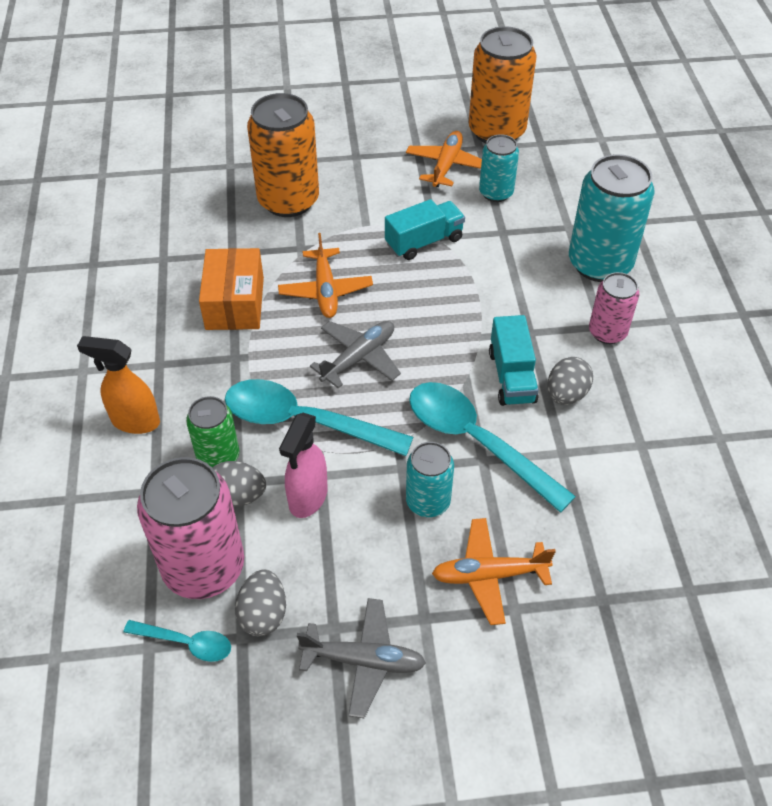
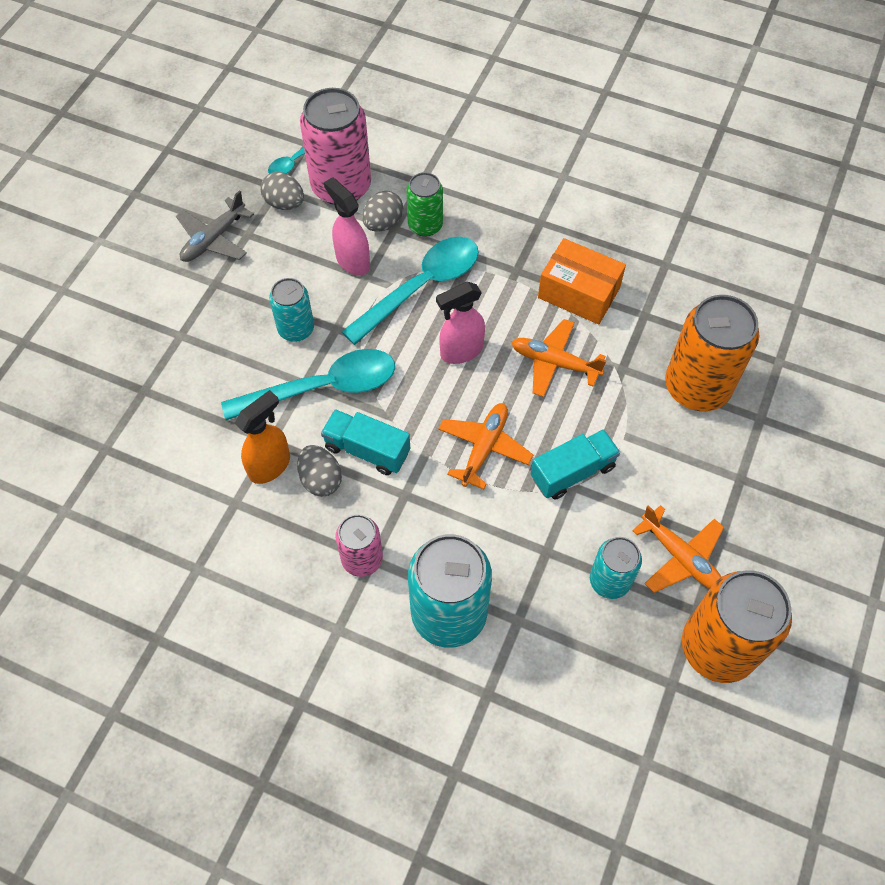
camera: 120 degrees right, 10 degrees up
orange spray bottle [77,336,160,434] -> orange spray bottle moved to [234,390,290,484]
grey plane [310,321,401,388] -> pink spray bottle [436,282,485,364]
turquoise truck [385,199,465,260] -> turquoise truck turned 120 degrees counterclockwise [531,429,620,500]
orange plane [432,518,556,625] -> orange plane moved to [438,403,533,489]

